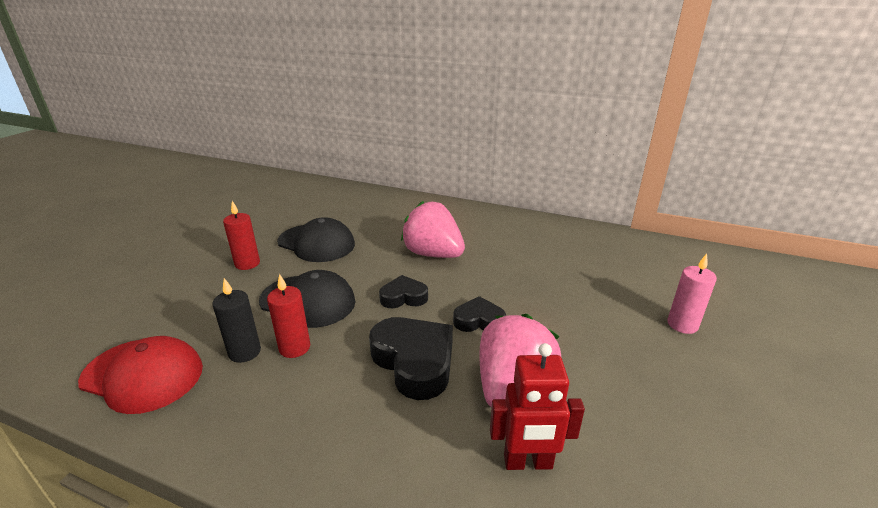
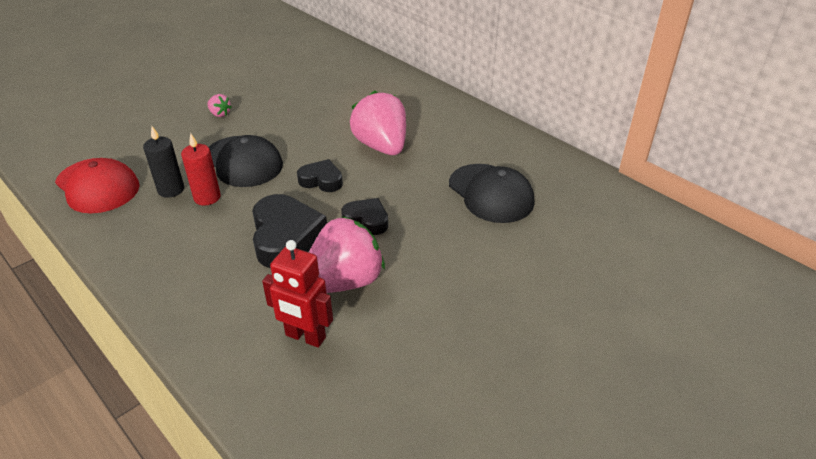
camera: 25 degrees right, 10 degrees up
red candle [223,201,260,270] -> pink strawberry [207,94,232,117]
black cap [277,217,355,262] -> black cap moved to [449,164,534,223]
pink candle [667,254,717,334] -> none

